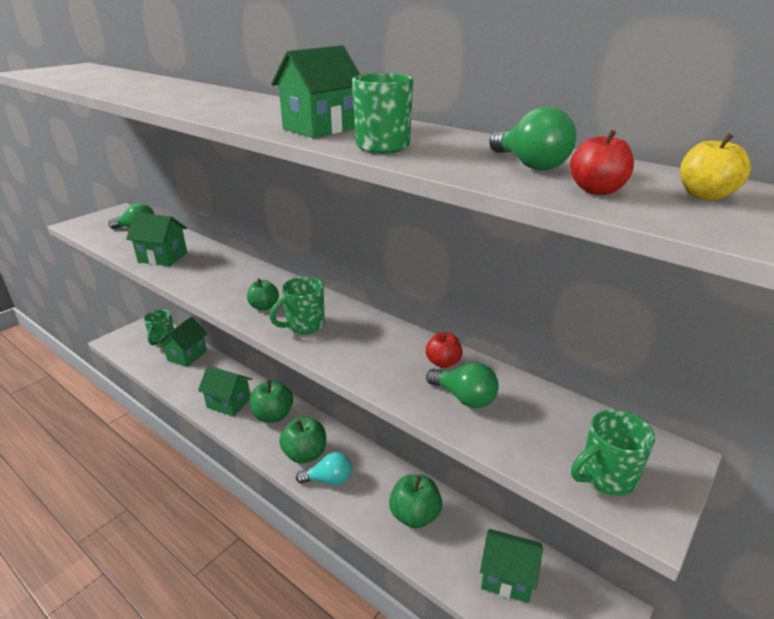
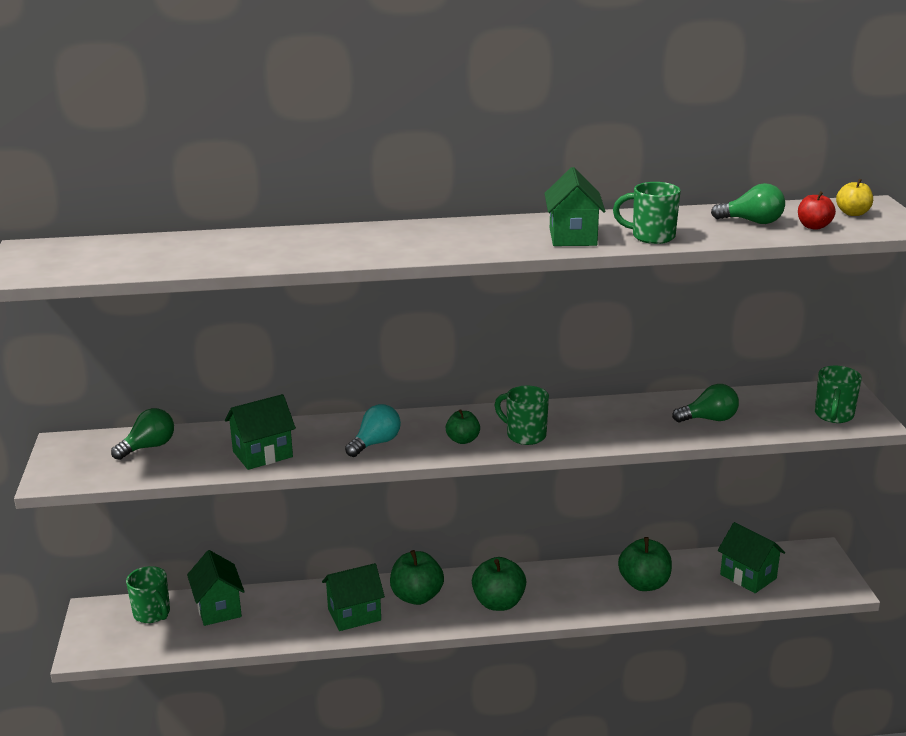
camera: 45 degrees left, 5 degrees down
green mug [269,277,325,334] -> green mug turned 120 degrees clockwise [495,386,549,445]
turquoise light bulb [296,452,352,485] -> turquoise light bulb moved to [345,404,401,457]
red apple [426,332,463,368] -> none
green house [480,529,543,603] -> green house turned 75 degrees clockwise [718,522,785,593]

